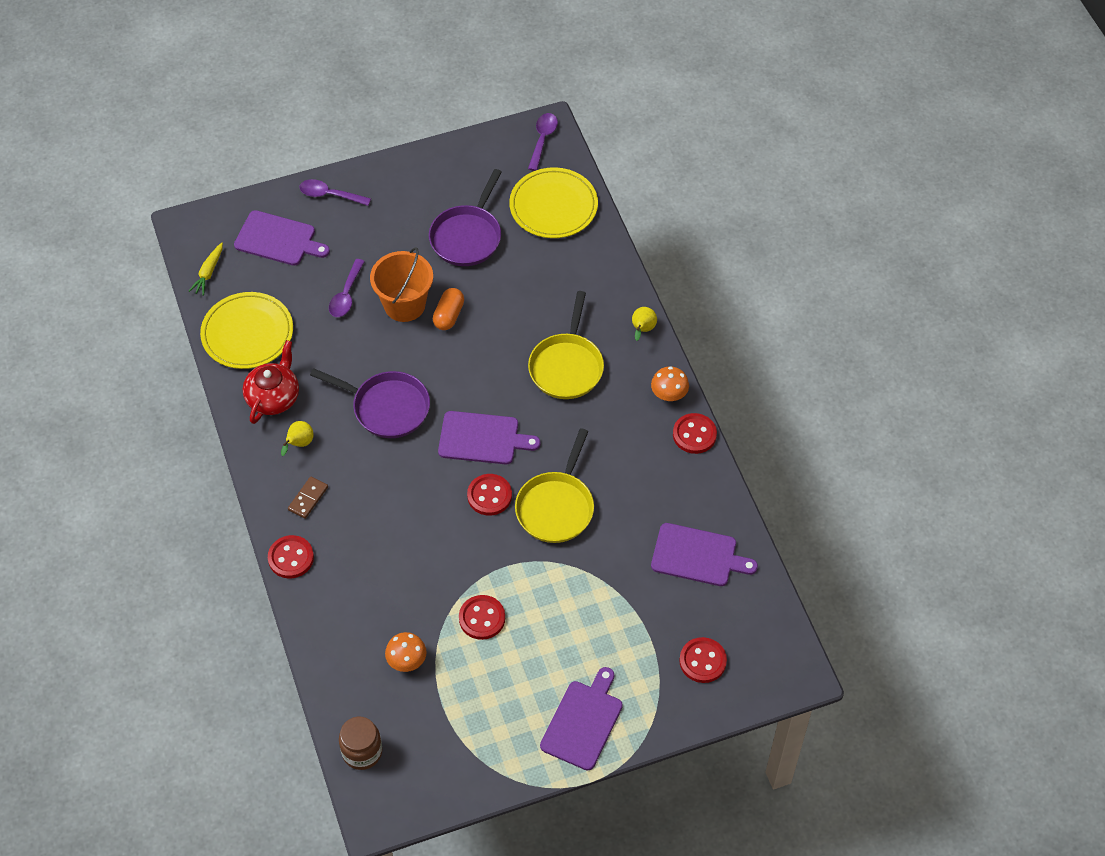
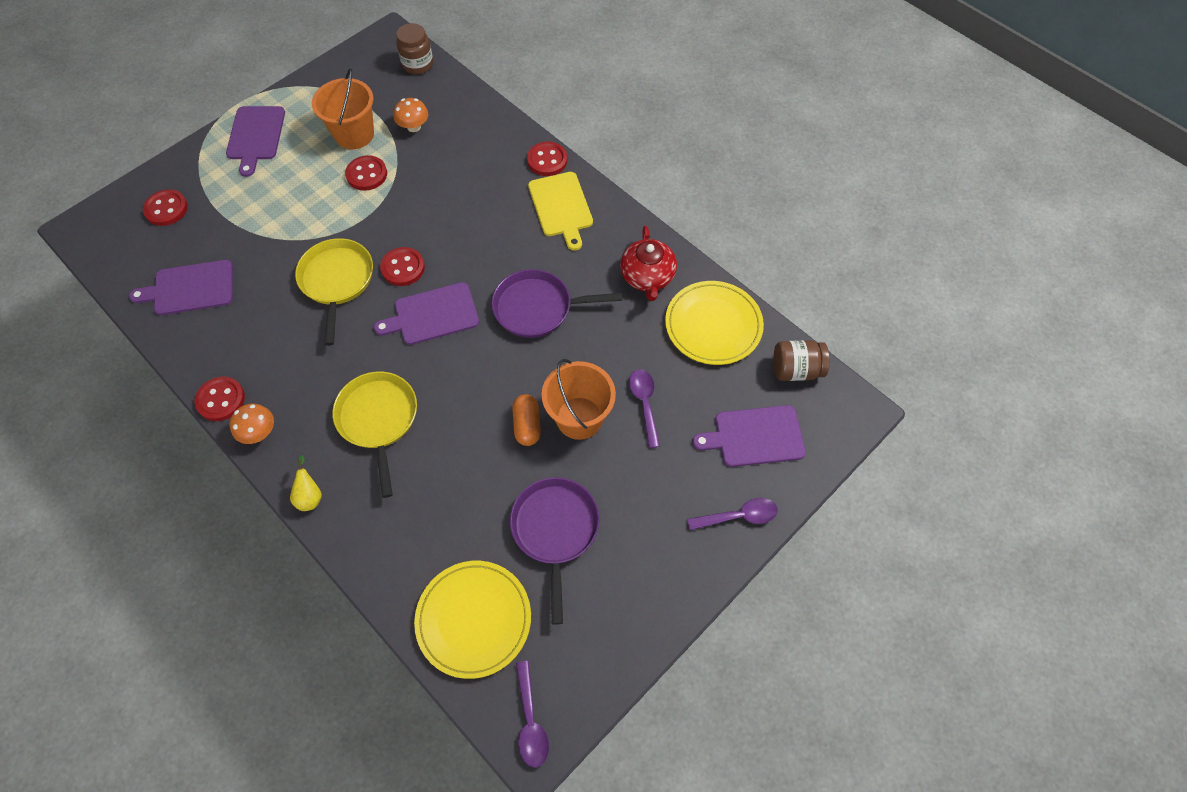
camera: 155 degrees right, 5 degrees up
yellow carrot [189,242,223,296] -> brown jar [773,340,830,381]
yellow pear [281,421,313,456] -> none
brown domino [288,476,328,519] -> yellow cutting board [528,172,593,251]
none -> orange bucket [312,68,374,149]

